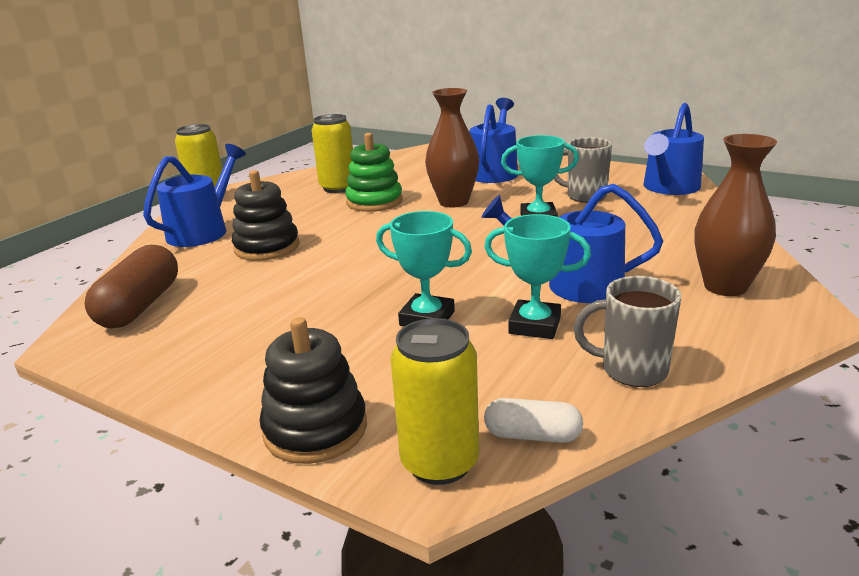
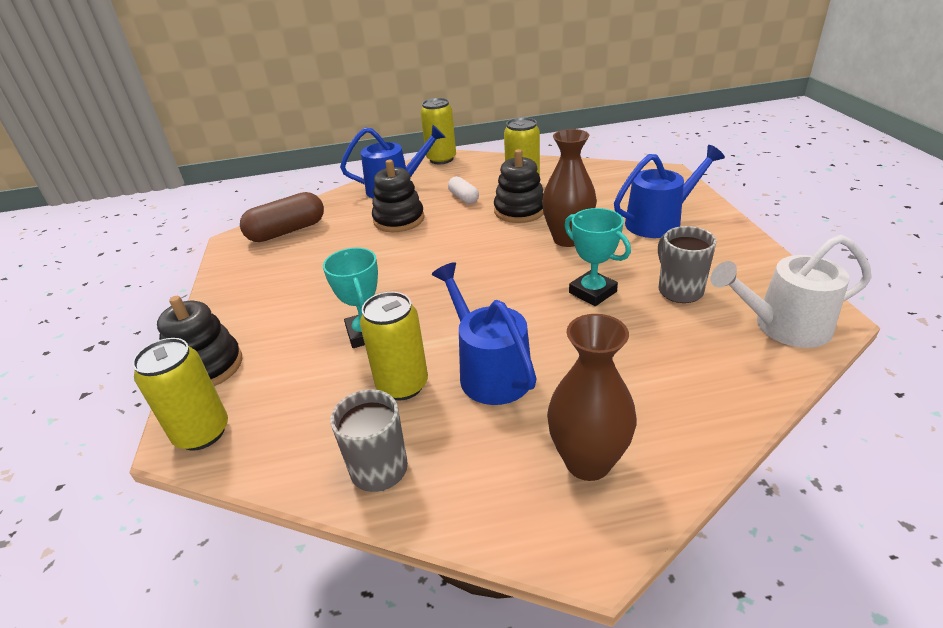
camera: 50 degrees right, 10 degrees up
green stacking toy [345,133,403,212] -> black stacking toy [494,149,544,223]
turquoise trophy [484,214,591,339] -> yellow can [360,292,428,401]
white capsule [484,398,583,443] -> white capsule moved to [448,176,479,204]
blue watering can [644,103,704,195] -> white watering can [711,235,872,348]

